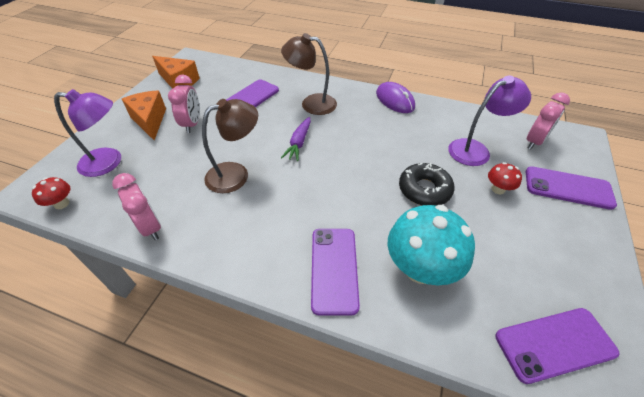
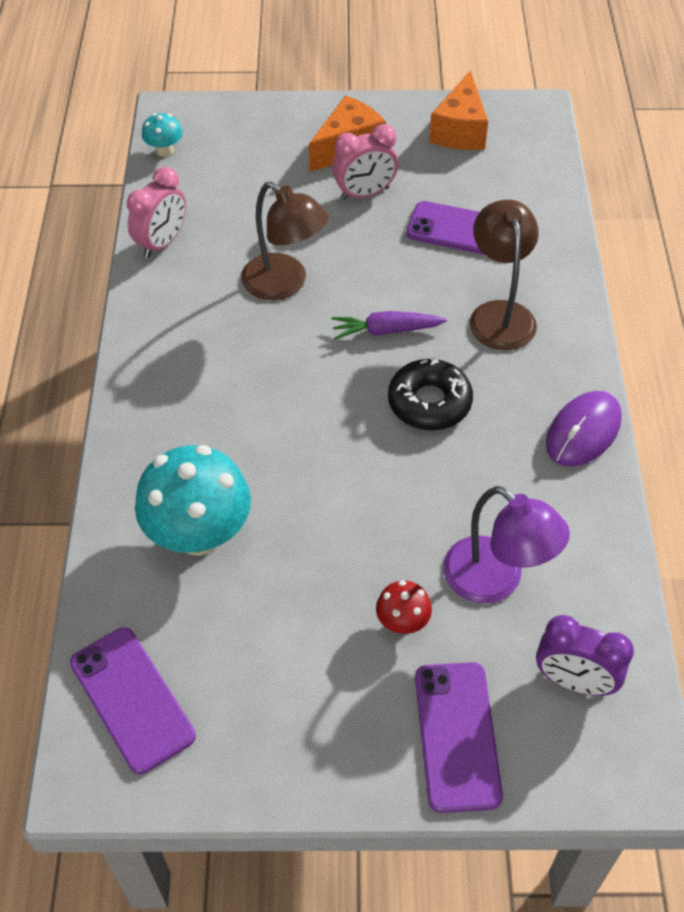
camera: 70 degrees right, 5 degrees up
red mushroom [32,177,70,209] -> turquoise mushroom [142,113,183,157]
purple lamp [54,89,121,177] -> none
purple phone [311,229,360,316] -> none
black donut [399,163,455,206] -> black donut moved to [388,357,473,430]
pink clock [527,92,570,149] -> purple clock [536,615,634,696]

